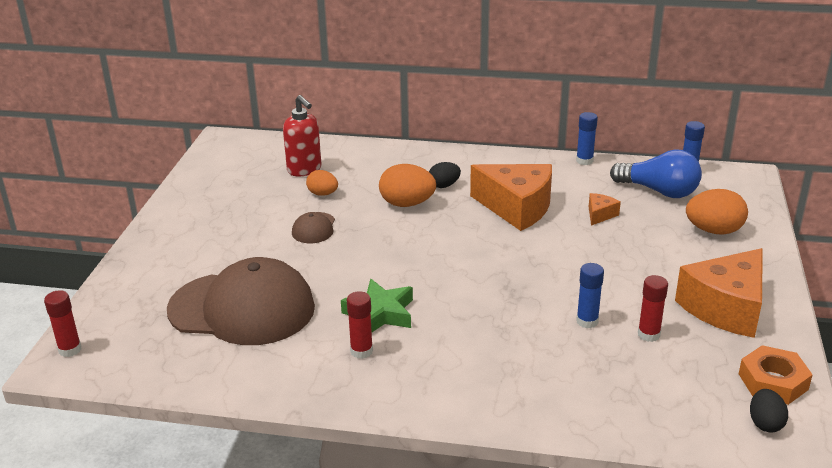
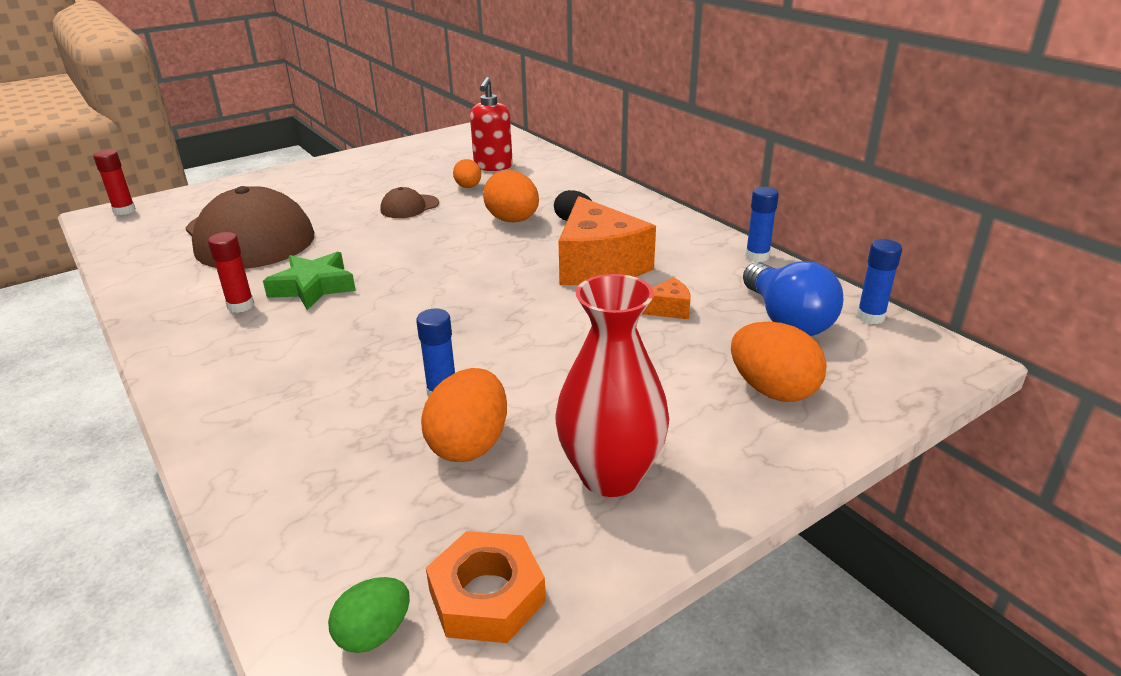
camera: 45 degrees right, 0 degrees up
red glue stick [638,275,668,342] -> orange egg [421,368,507,462]
orange cheese [675,248,763,338] -> red vase [555,274,669,497]
black egg [750,389,788,433] -> green egg [328,577,410,653]

